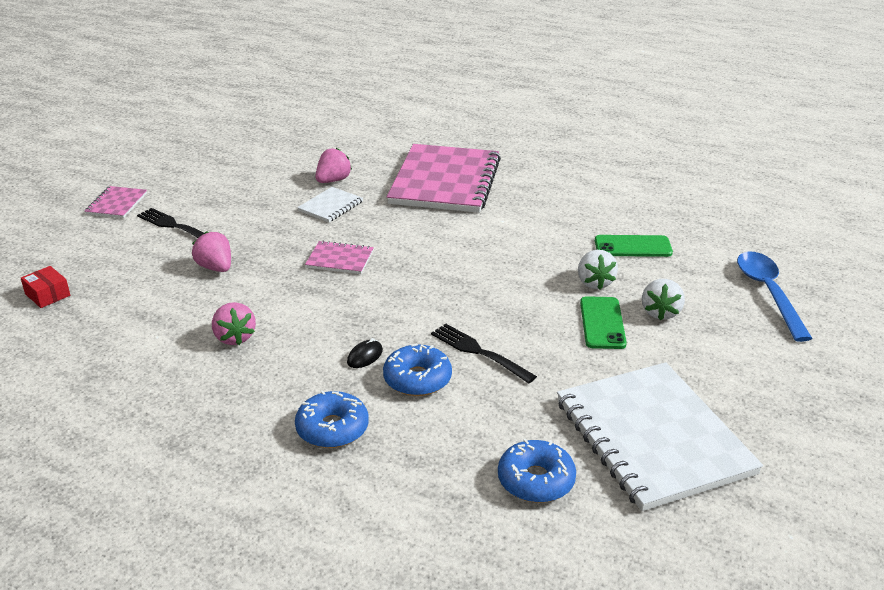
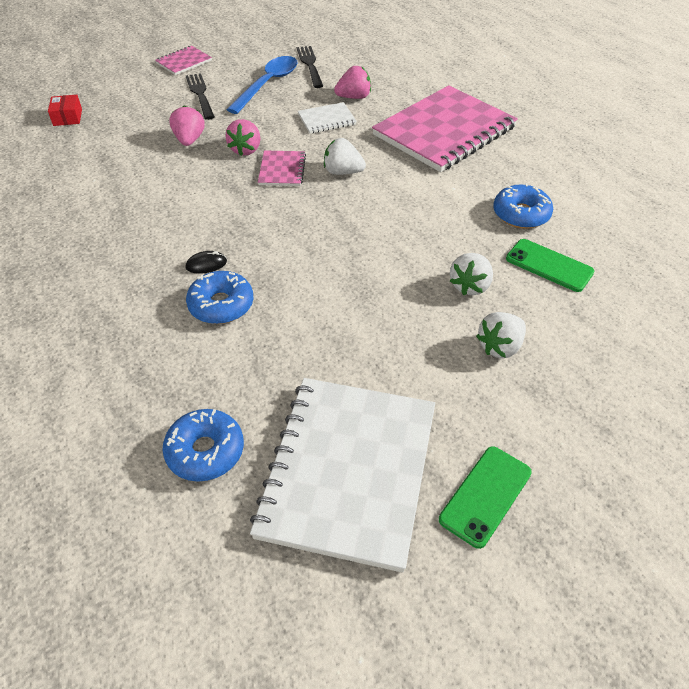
camera: 35 degrees right, 15 degrees up
pink strawberry [212,302,256,345] -> pink strawberry moved to [225,119,260,156]
blue donut [295,390,369,448] -> blue donut moved to [493,183,553,229]
pink notebook [305,241,374,274] -> pink notebook turned 45 degrees clockwise [258,150,306,186]
black fork [431,324,537,384] -> black fork moved to [297,46,323,88]
green phone [580,296,627,349] -> green phone moved to [439,446,532,549]
blue spoon [737,251,813,342] -> blue spoon moved to [227,56,297,114]
none -> white strawberry [324,138,366,175]

